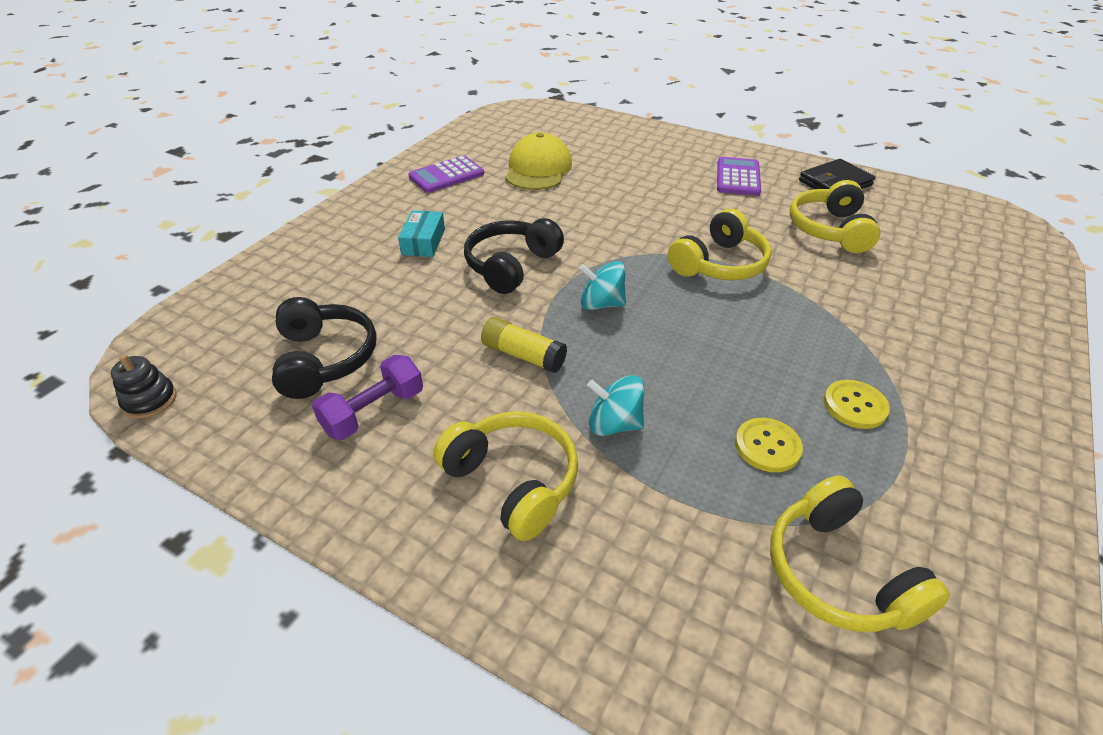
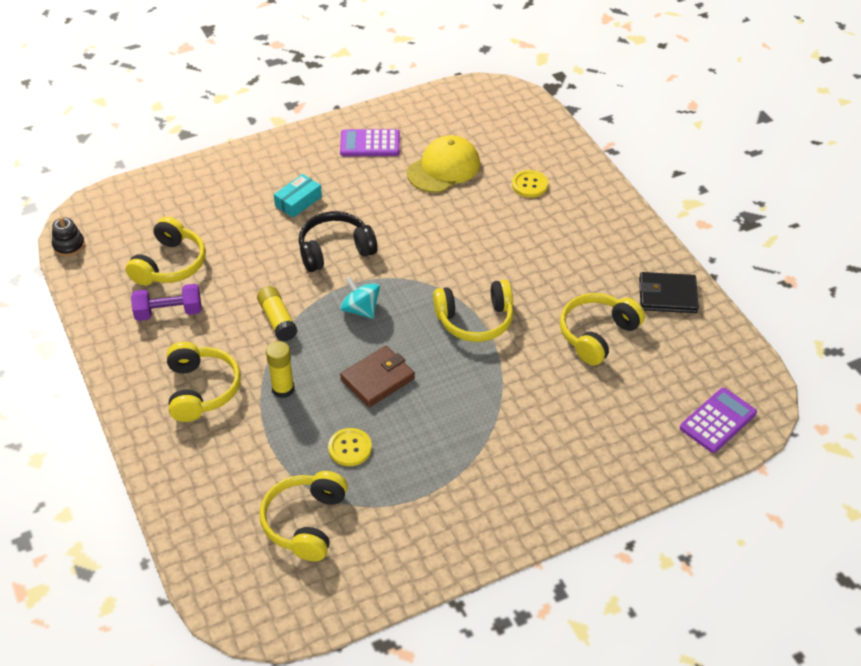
camera: 35 degrees right, 5 degrees up
black headphones [272,297,377,399] -> yellow headphones [126,216,206,286]
turquoise spinning top [587,375,645,436] -> yellow glue stick [266,341,294,398]
purple calculator [717,157,761,196] -> purple calculator moved to [680,388,757,453]
yellow button [824,380,890,429] -> yellow button moved to [512,170,548,198]
none -> brown wallet [340,346,415,407]

